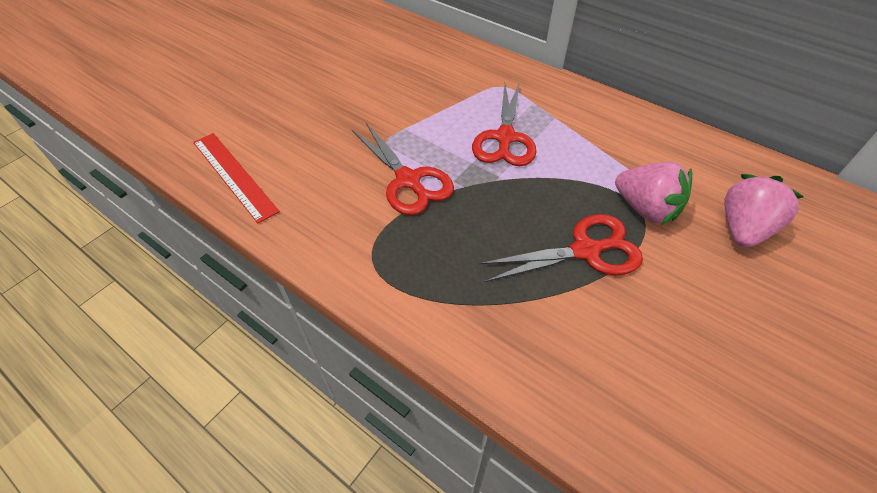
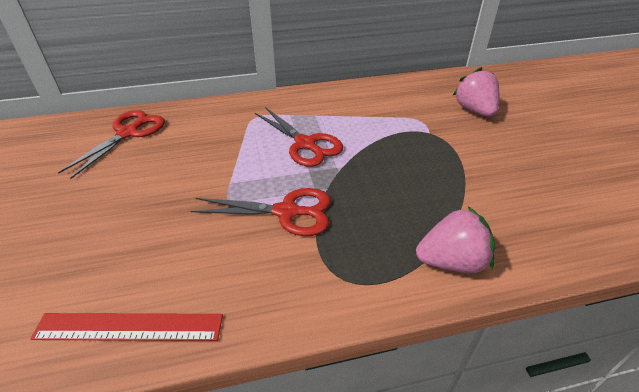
camera: 50 degrees left, 10 degrees down
red scissors [479,214,643,282] -> red scissors moved to [58,110,165,179]
pink strawberry [615,162,692,226] -> pink strawberry moved to [416,206,495,273]

